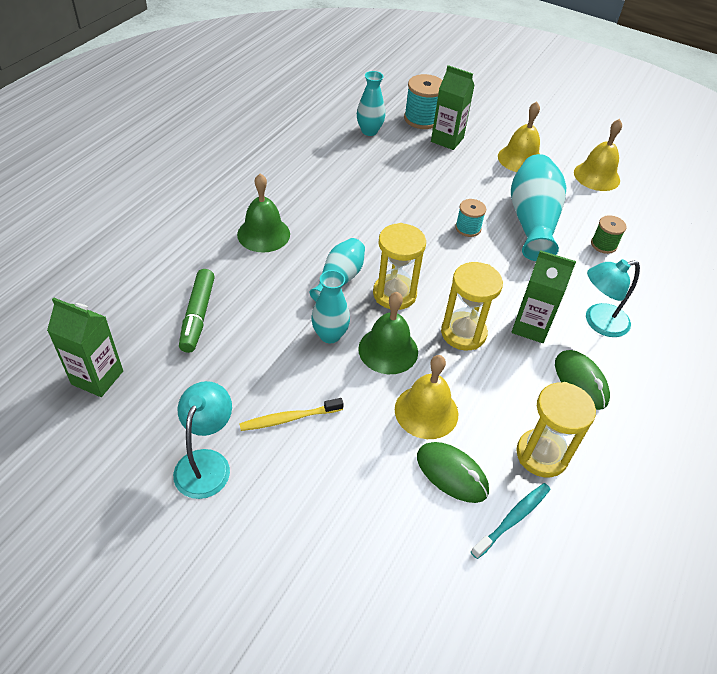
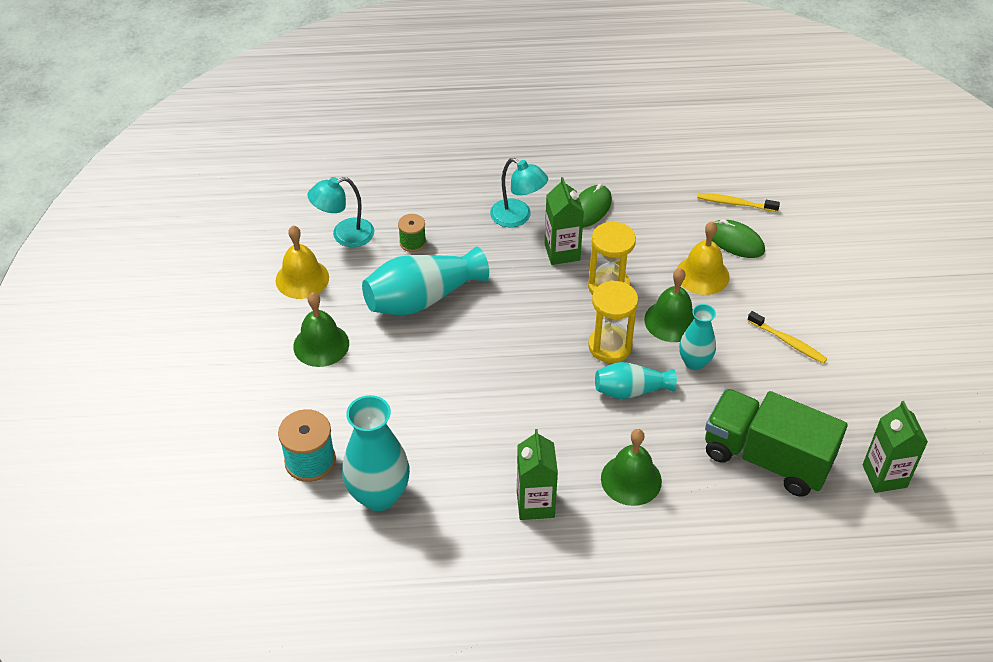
camera: 120 degrees left, 0 degrees up
turquoise lamp [173,381,232,499] -> turquoise lamp moved to [307,177,375,247]
green marker [179,269,215,353] -> green truck [705,388,847,497]
turquoise vase [357,71,385,136] -> turquoise vase [342,395,410,511], size x1.68
green mouse [417,442,489,503] -> green mouse turned 60 degrees counterclockwise [712,219,765,258]
green carton [431,65,475,150] -> green carton moved to [517,429,558,520]
turquoise spool [455,199,486,237] -> none
turquoise toothbrush [471,483,551,559] -> yellow toothbrush [697,193,780,212]
yellow bell [498,102,540,172] -> green bell [293,292,349,367]
yellow hourglass [516,382,596,477] -> none

